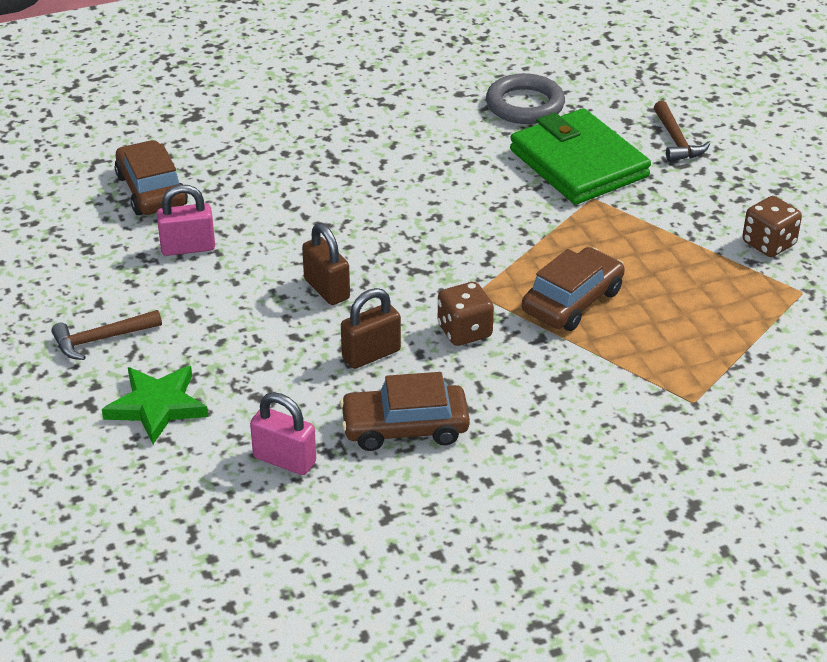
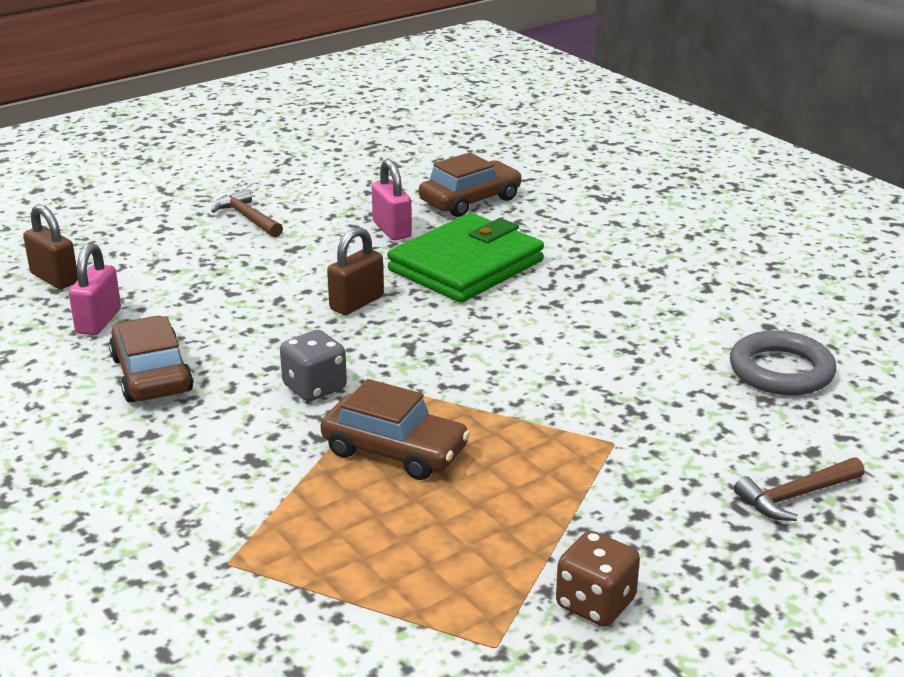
camera: 75 degrees right, 10 degrees down
green star [102,366,208,444] -> none
brown padlock [341,288,401,369] -> brown padlock moved to [23,204,78,289]
brown dice [438,282,494,346] -> grey dice [280,330,347,401]
green wallet [510,108,651,205] -> green wallet moved to [387,213,544,303]

